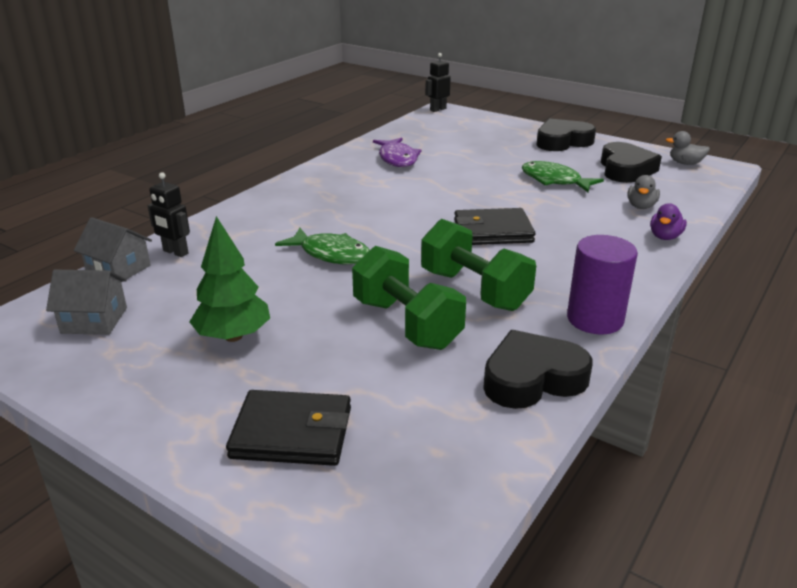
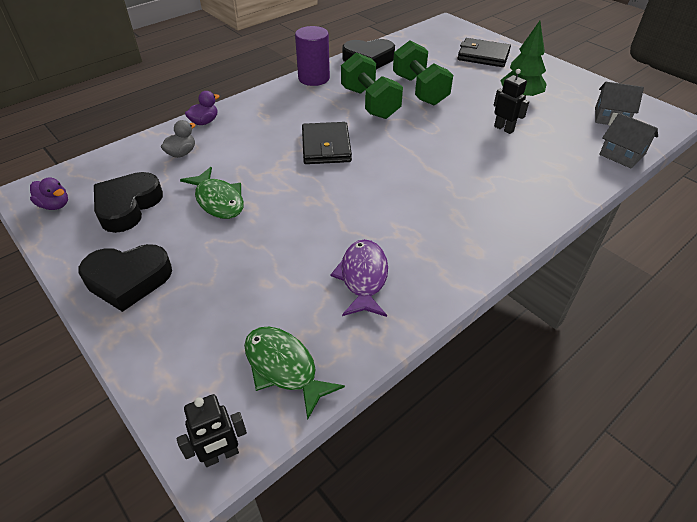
camera: 165 degrees left, 15 degrees up
black robot [148,172,190,257] -> black robot moved to [494,69,529,134]
green fish [275,228,370,264] -> green fish moved to [244,327,345,419]
black wallet [454,208,535,245] -> black wallet turned 75 degrees clockwise [302,122,352,164]
grey duck [666,131,710,165] -> purple duck [30,177,68,210]

